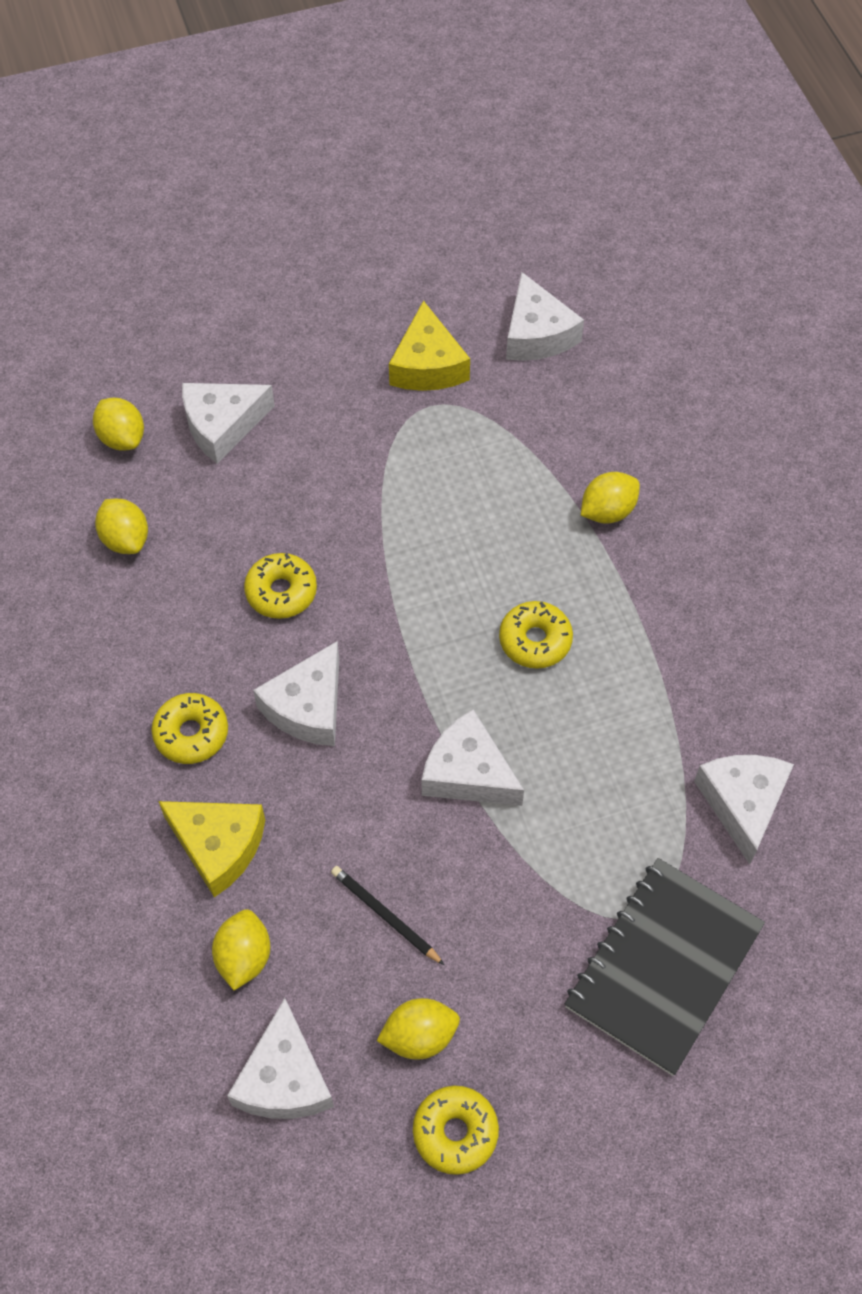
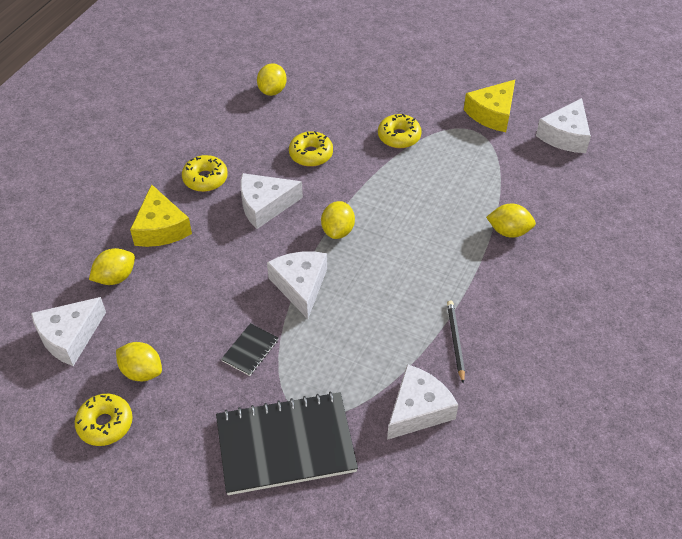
camera: 45 degrees right, 10 degrees down
yellow lemon [93,398,144,451] -> yellow lemon moved to [321,201,355,239]
white cheese [182,383,275,464] -> none
black pencil [331,866,444,965] -> black pencil moved to [447,300,465,384]
yellow donut [499,601,573,669] -> yellow donut moved to [378,114,422,148]
none -> black notebook [221,323,278,376]

